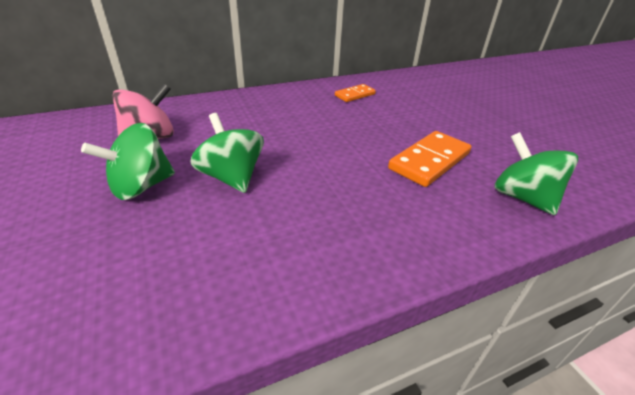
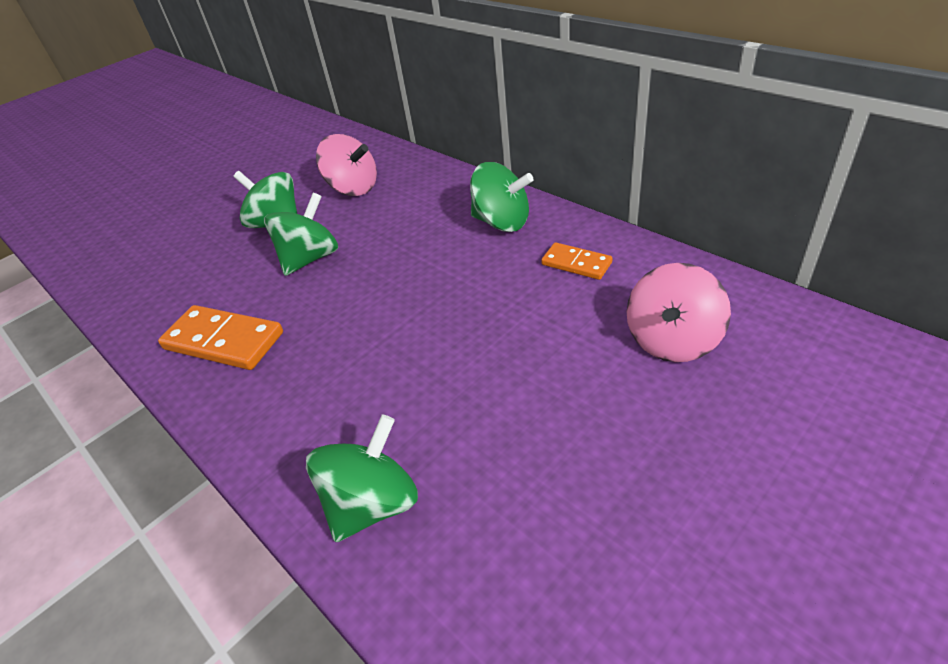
camera: 75 degrees right, 5 degrees up
orange domino [388,131,471,187] -> orange domino moved to [158,305,283,370]
none -> green spinning top [470,162,533,232]
none -> pink spinning top [627,263,731,362]

